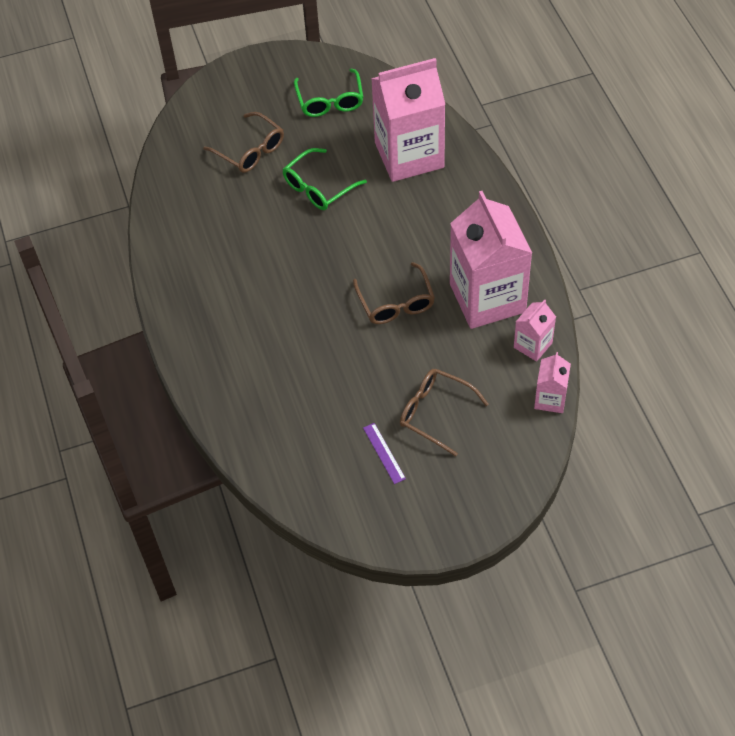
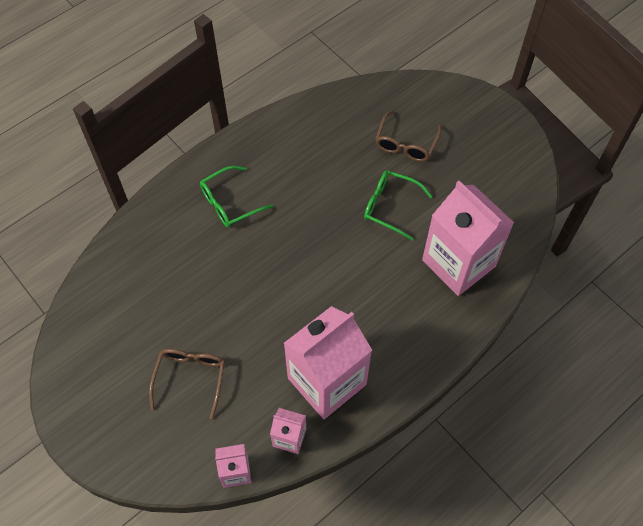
camera: 65 degrees right, 5 degrees up
green glasses [294,69,363,117] -> green glasses moved to [200,166,273,227]
brown glasses [353,262,435,324] -> none
purple ruler [363,423,406,484] -> none

